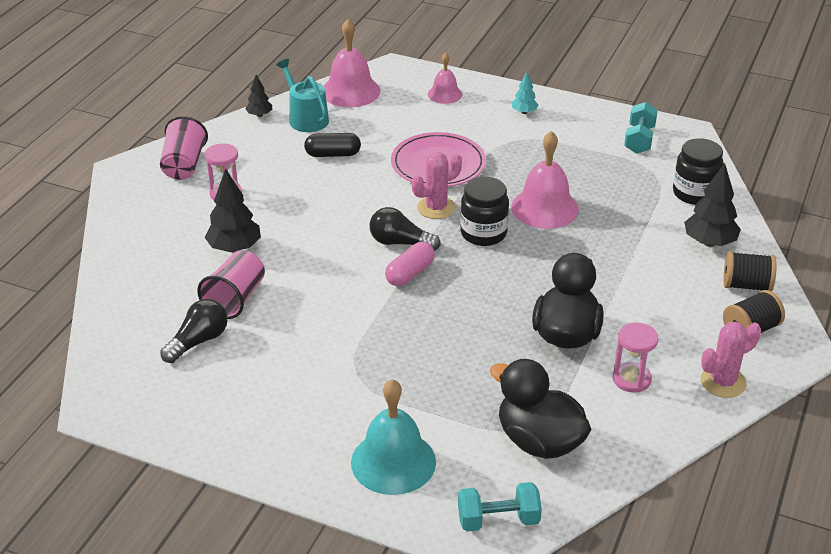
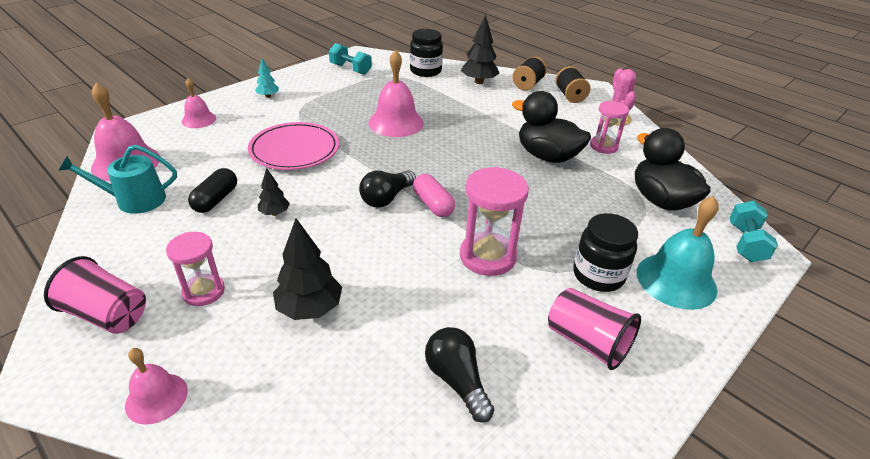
camera: 70 degrees left, 0 degrees up
pink cup [197,250,265,319] -> pink cup moved to [548,288,641,370]
black tree [245,75,272,117] -> black tree moved to [258,168,290,216]
pink cactus [412,152,462,219] -> none
black jar [460,177,509,246] -> black jar moved to [573,213,638,292]
black duck [490,359,591,459] -> black duck turned 90 degrees clockwise [635,128,711,211]
none -> pink bell [125,348,188,425]
none -> pink hourglass [460,167,529,276]

